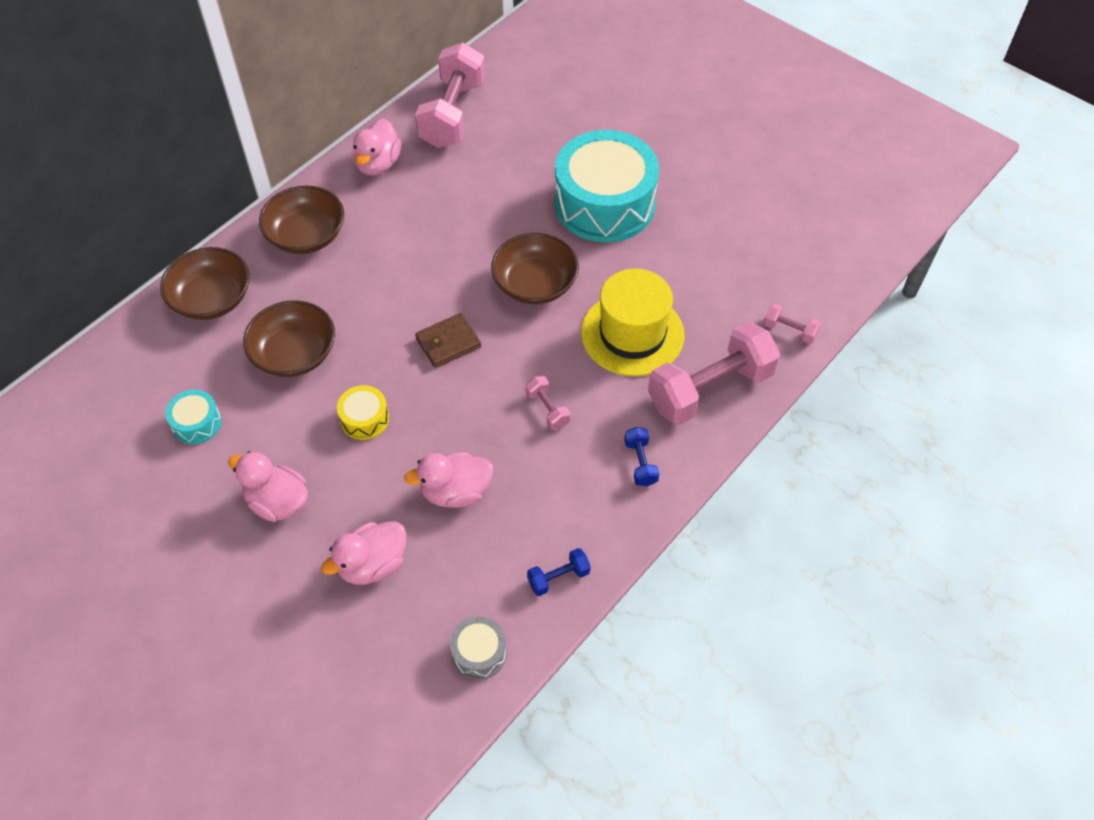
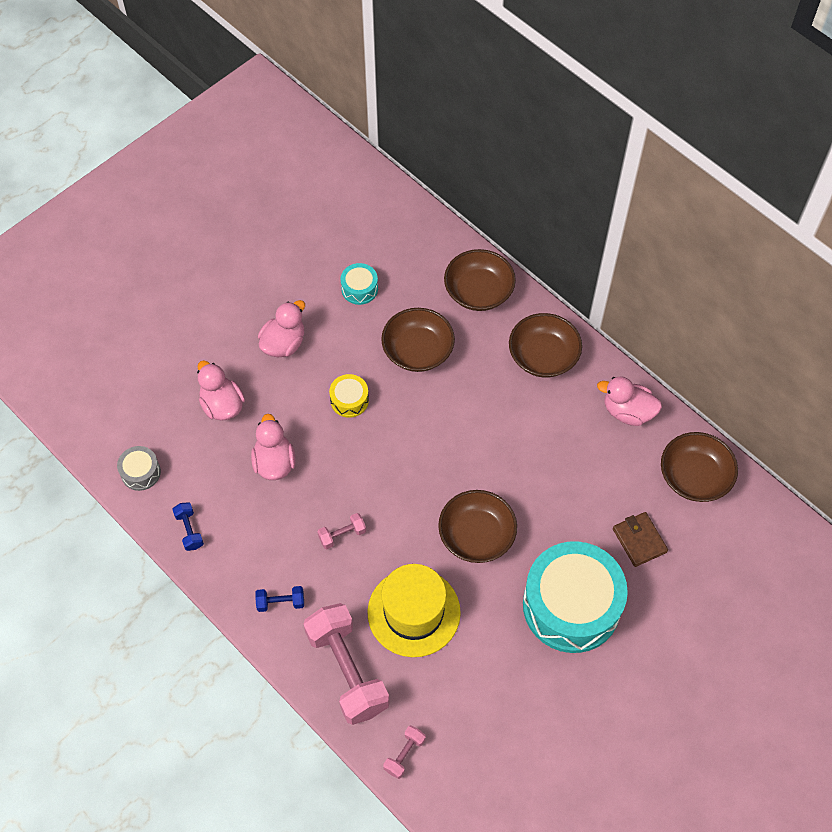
camera: 95 degrees right, 5 degrees up
pink dumbbell [415,43,485,148] -> brown bowl [661,432,738,502]
brown wallet [415,313,481,368] -> brown wallet moved to [613,512,668,567]

